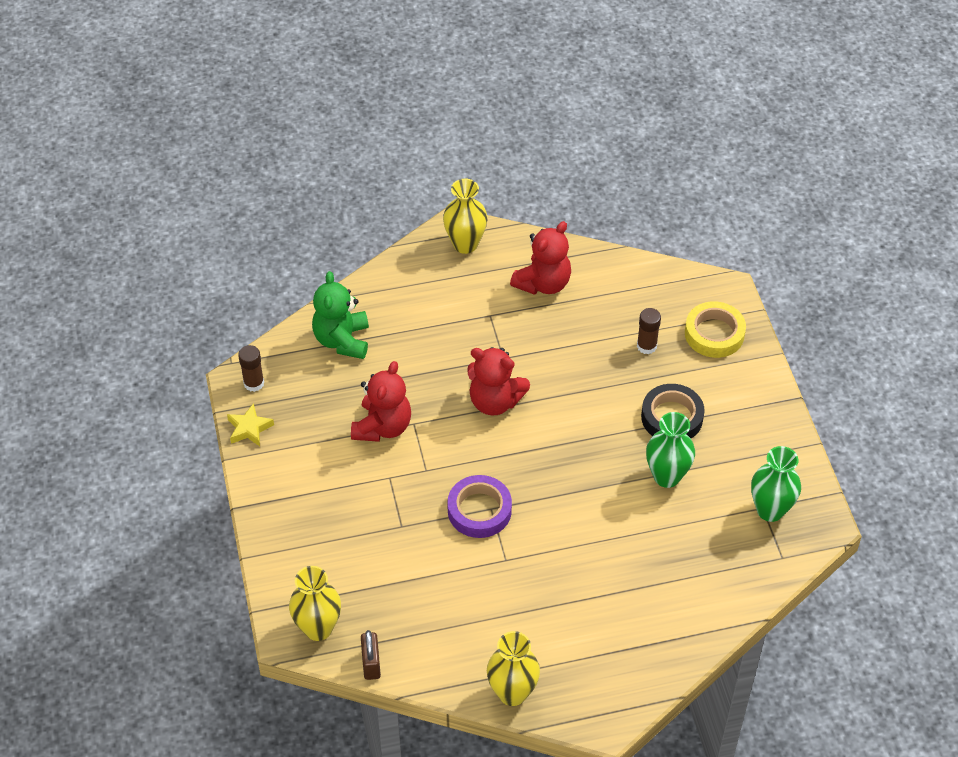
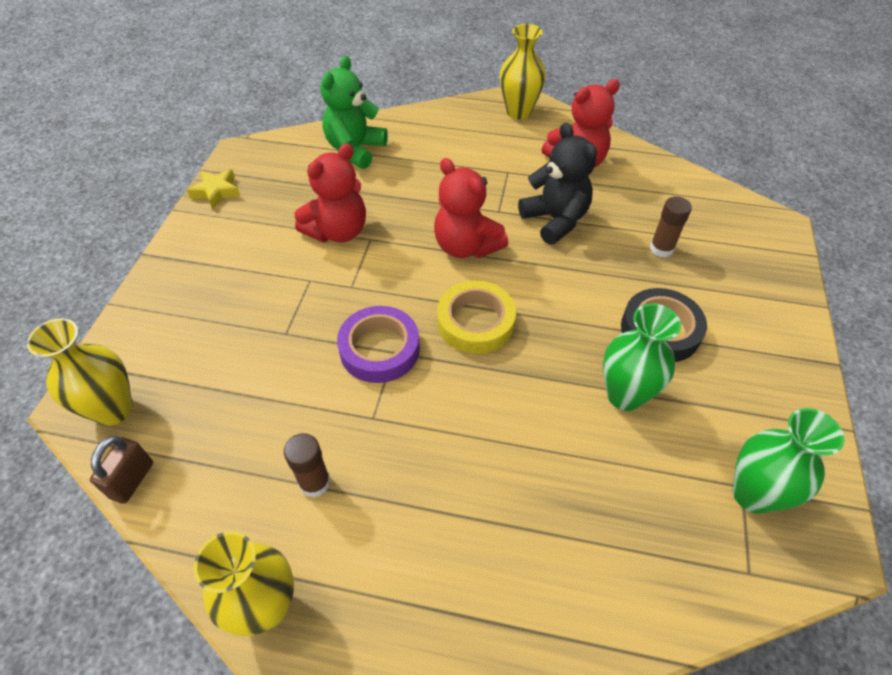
camera: 25 degrees right, 0 degrees up
brown glue stick [238,345,264,392] -> brown glue stick moved to [284,433,331,497]
yellow tape [685,301,746,358] -> yellow tape moved to [437,281,516,354]
none -> black teddy bear [518,123,597,245]

